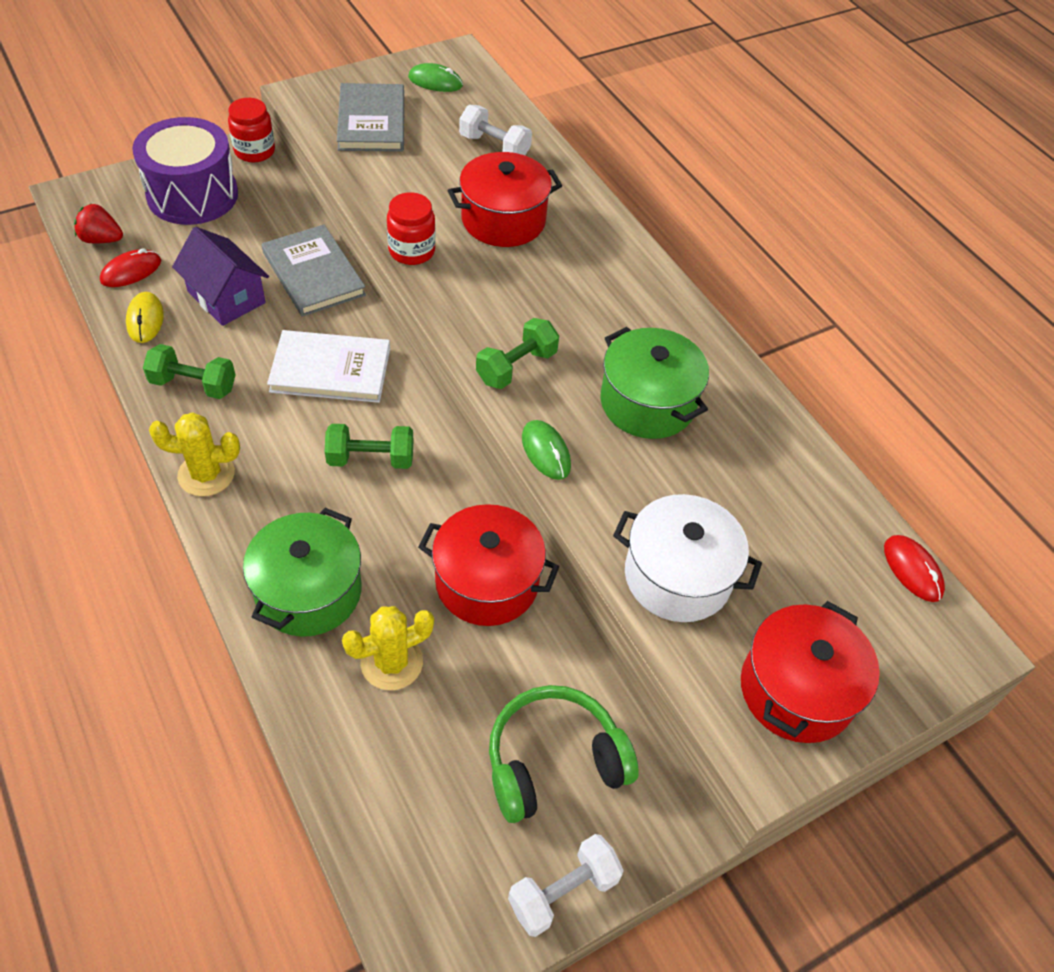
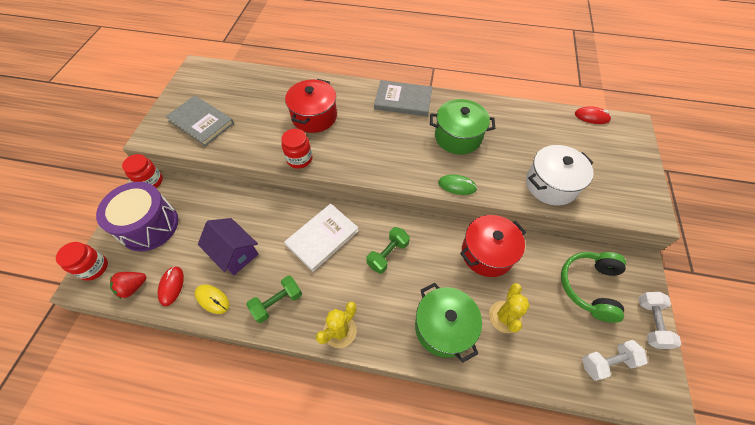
camera: 45 degrees left, 5 degrees up
purple house [172,227,269,326] -> purple house turned 45 degrees clockwise [198,218,259,275]
grey book [262,225,366,317] -> grey book moved to [374,80,433,116]
green mouse [408,63,463,92] -> none
white dumbbell [459,105,532,155] -> white dumbbell moved to [582,340,648,381]
green dumbbell [476,318,559,389] -> none
red pot [741,601,880,743] -> none
none -> red jar [56,242,108,281]

